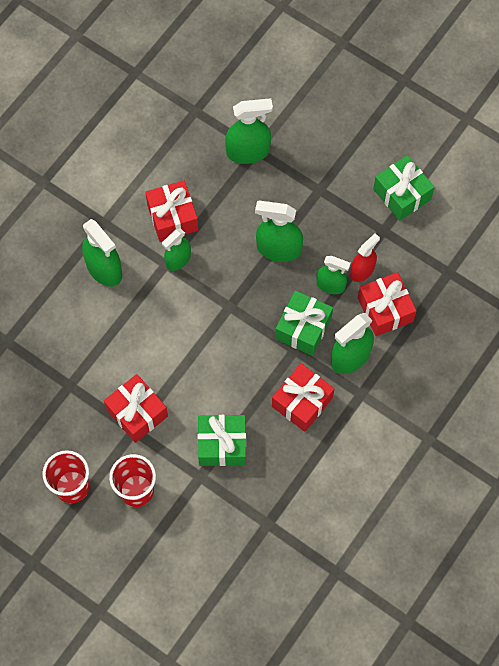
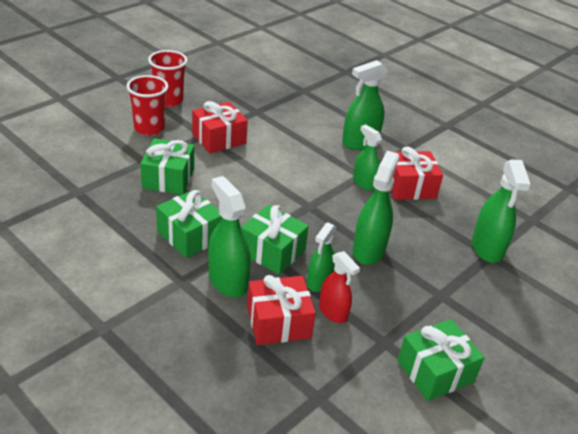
camera: 95 degrees right, 30 degrees down
red gift [272,363,335,432] -> green gift [156,190,223,258]

